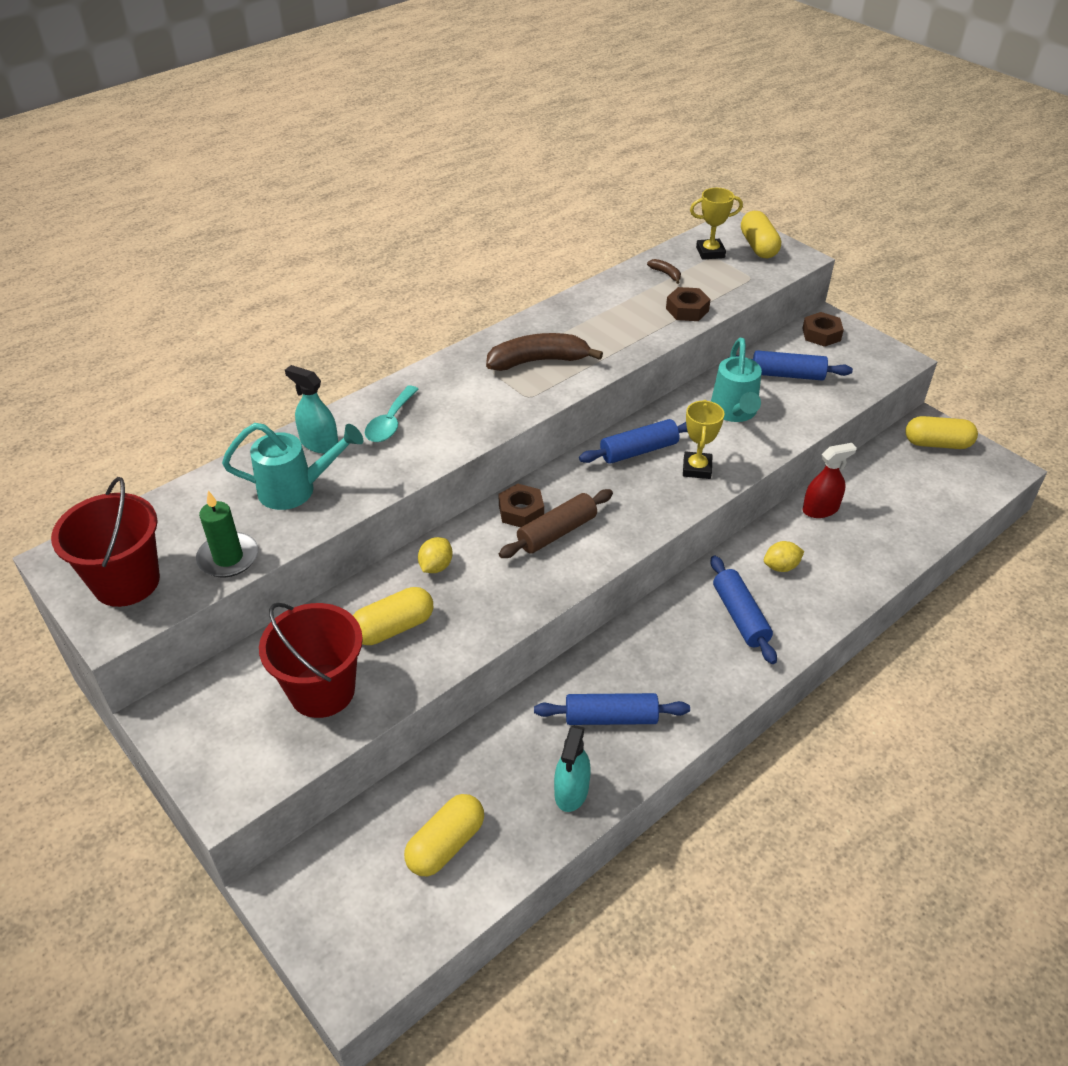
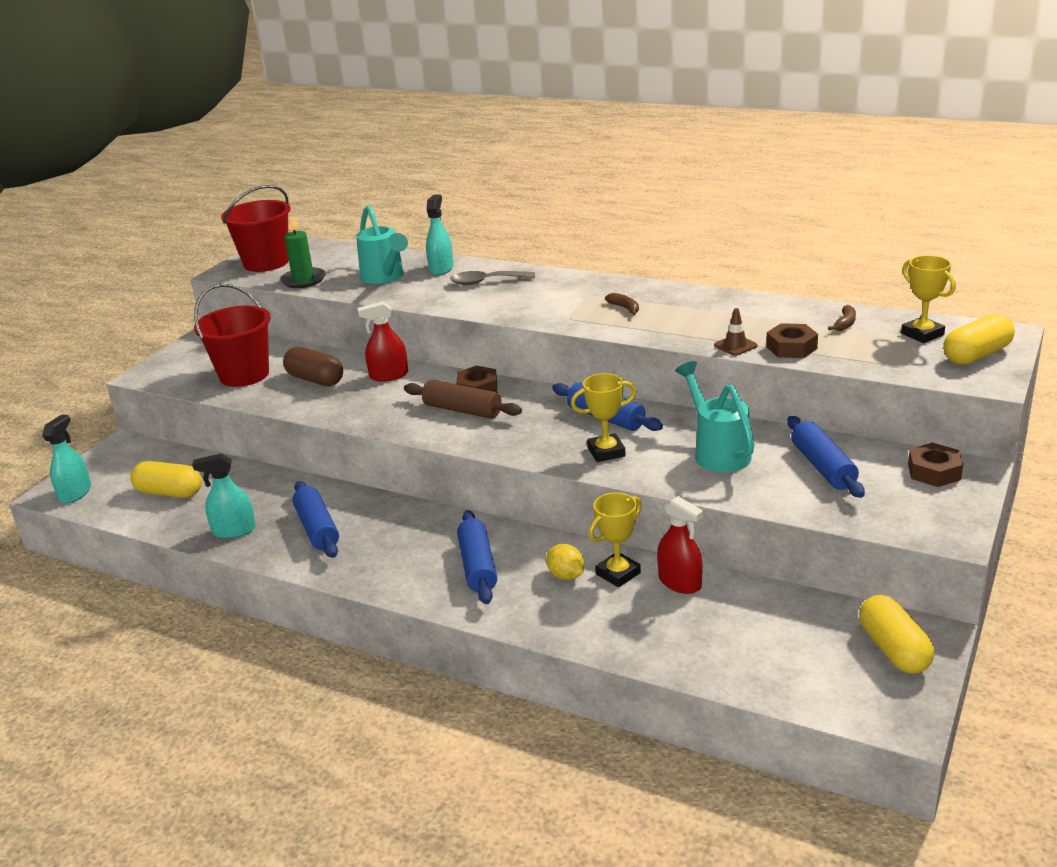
camera: 70 degrees right, 15 degrees down
yellow capsule [353,587,433,645] -> brown capsule [283,347,343,386]
turquoise spoon [365,386,419,442] -> grey spoon [450,271,535,285]
yellow lemon [418,537,453,573] -> red spray bottle [358,301,408,381]
brown banana [486,333,603,371] -> brown banana [605,293,639,315], size x0.44
blue rolling pin [710,556,777,664] -> blue rolling pin turned 60 degrees counterclockwise [457,510,497,604]
turquoise watering can [711,337,762,422] -> turquoise watering can turned 90 degrees clockwise [675,361,754,473]
none -> turquoise spray bottle [42,414,91,504]
none -> yellow trophy [589,493,642,587]
none -> brown traffic cone [714,308,758,356]

